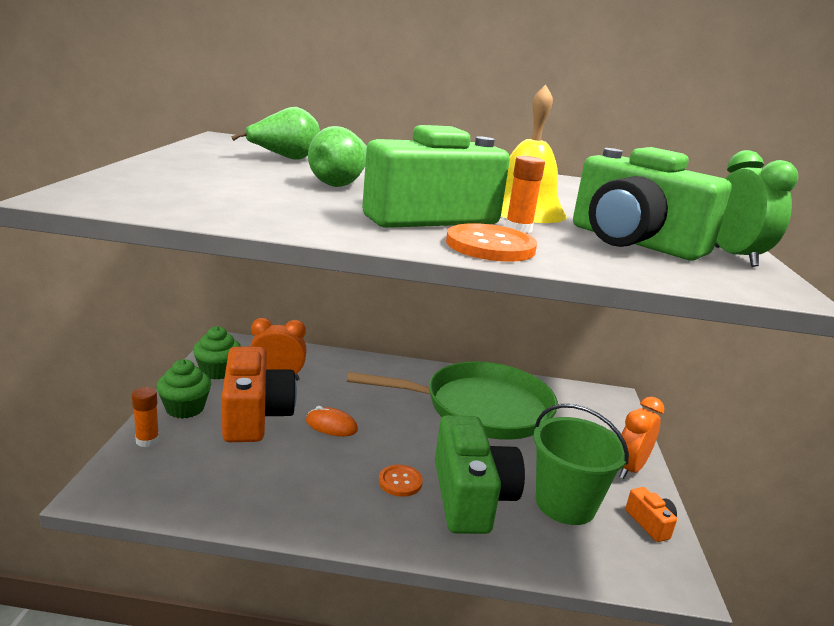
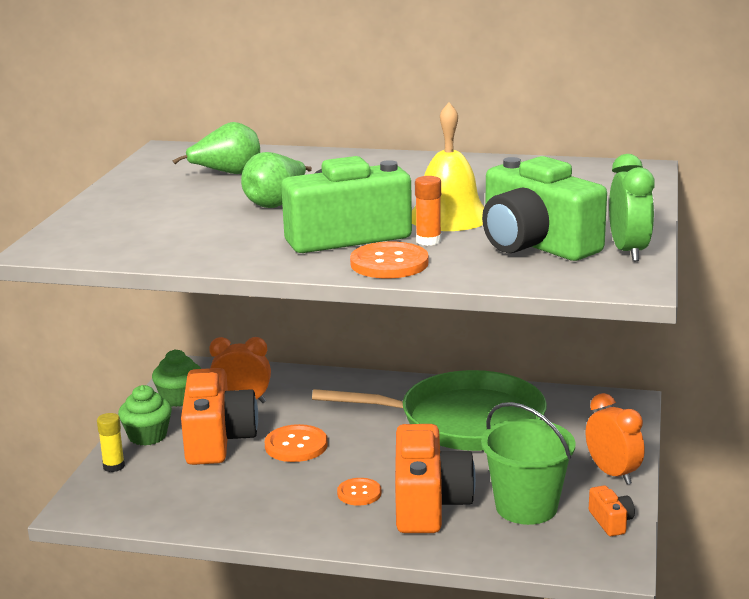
camera: 10 degrees right, 0 degrees up
orange glue stick [132,387,159,447] -> yellow glue stick [97,413,125,472]
orange mouse [306,406,358,436] -> orange button [265,424,327,462]
green camera [435,415,525,534] -> orange camera [395,424,476,533]
orange clock [619,397,664,479] -> orange clock turned 105 degrees clockwise [586,393,645,485]

